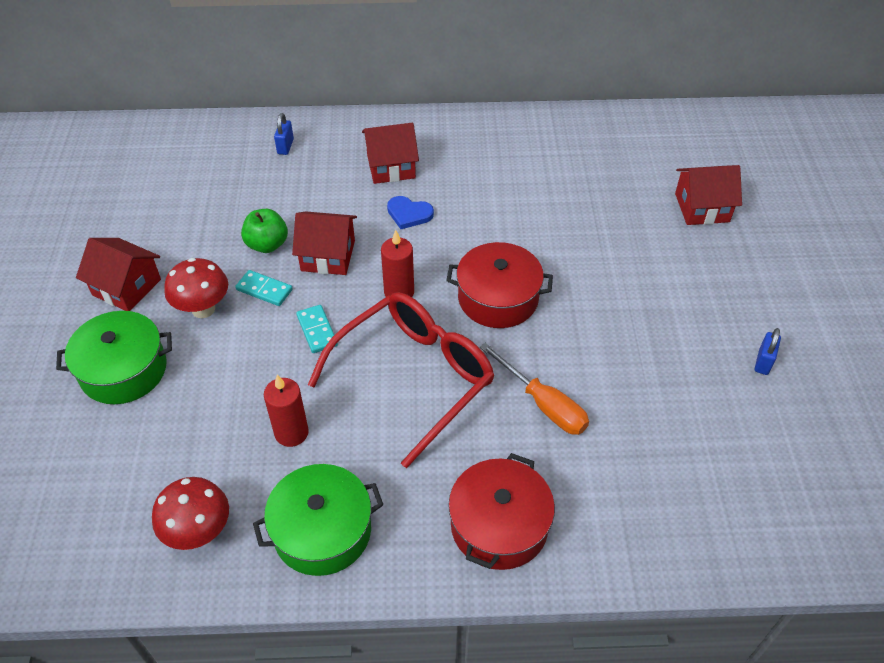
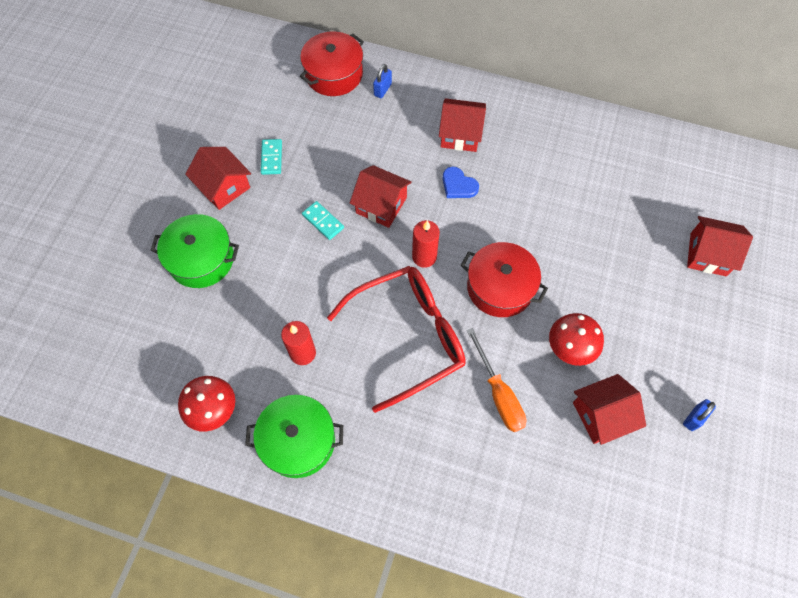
camera: 20 degrees right, 15 degrees up
red mushroom [164,258,228,318] -> red mushroom moved to [549,313,604,366]
green apple [241,209,288,253] -> none
turquoise domino [296,305,338,353] -> turquoise domino moved to [261,139,282,175]
red pot [448,453,555,570] -> red pot moved to [300,31,364,96]
none -> red house [573,374,646,445]

